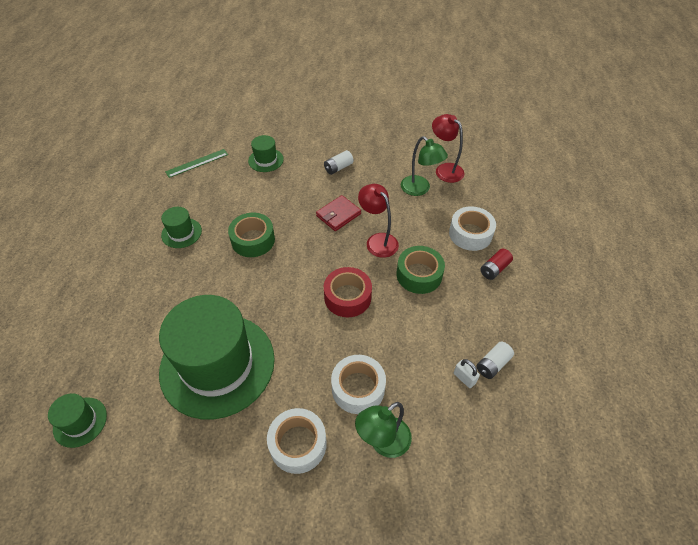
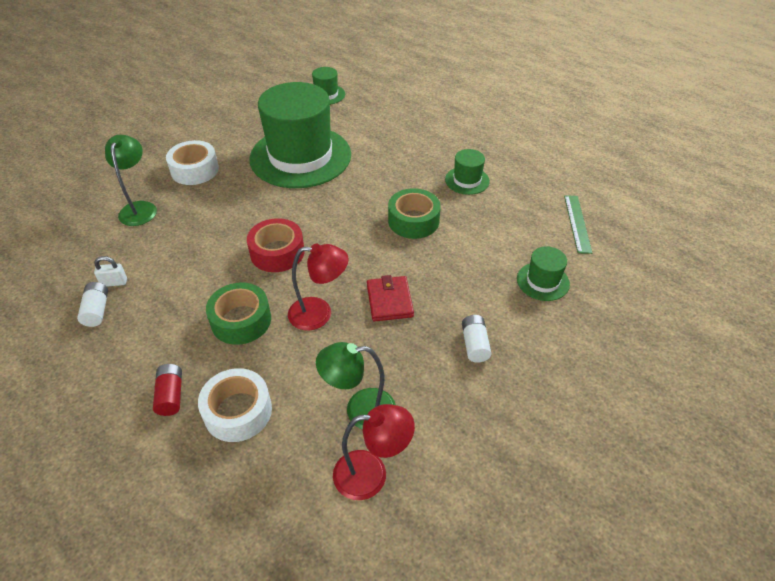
camera: 125 degrees right, 5 degrees down
white tape [331,355,386,414] -> none

